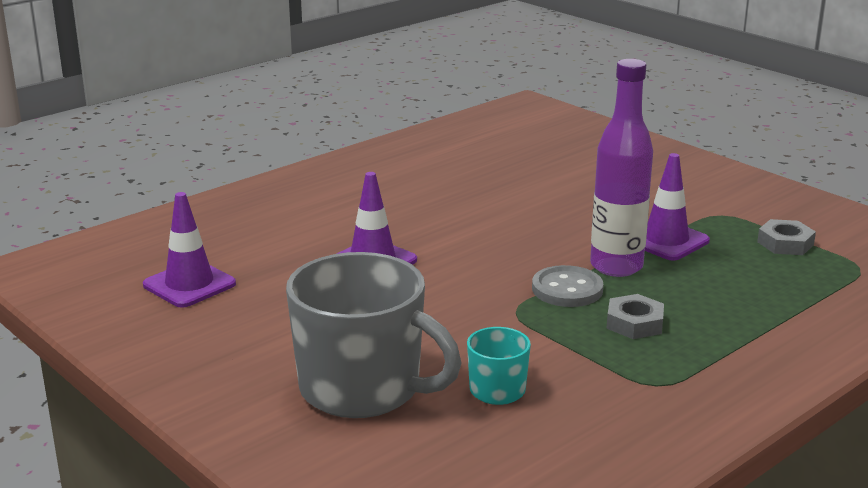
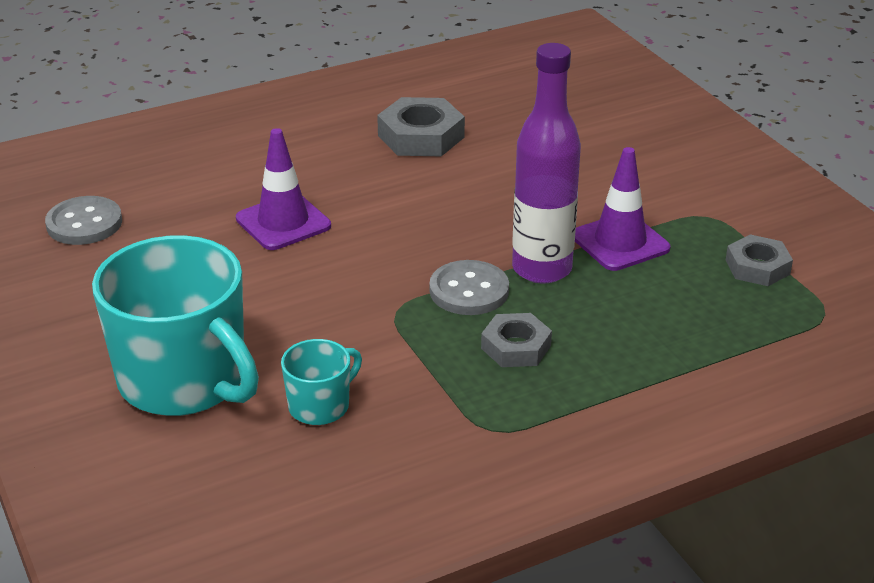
camera: 15 degrees right, 10 degrees up
purple traffic cone [143,192,236,308] -> grey button [45,196,122,245]
grey mug [286,252,461,418] -> turquoise mug [92,235,259,416]
none -> grey nut [377,97,465,156]

